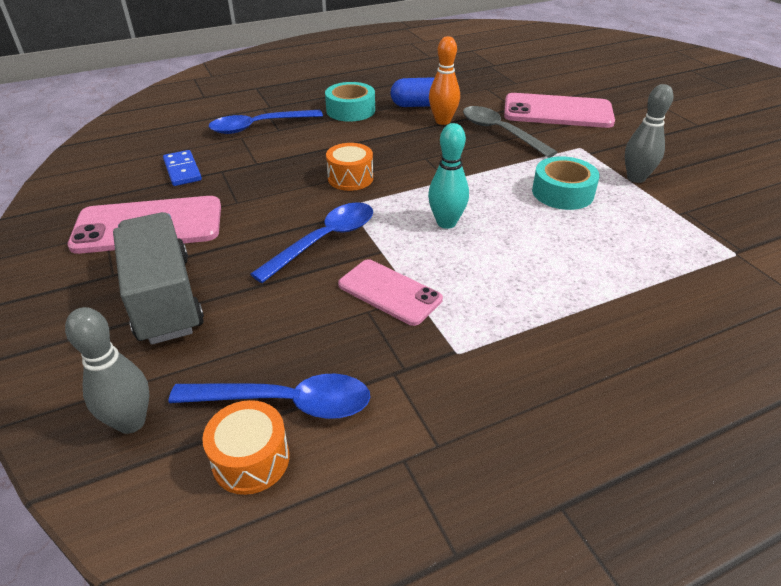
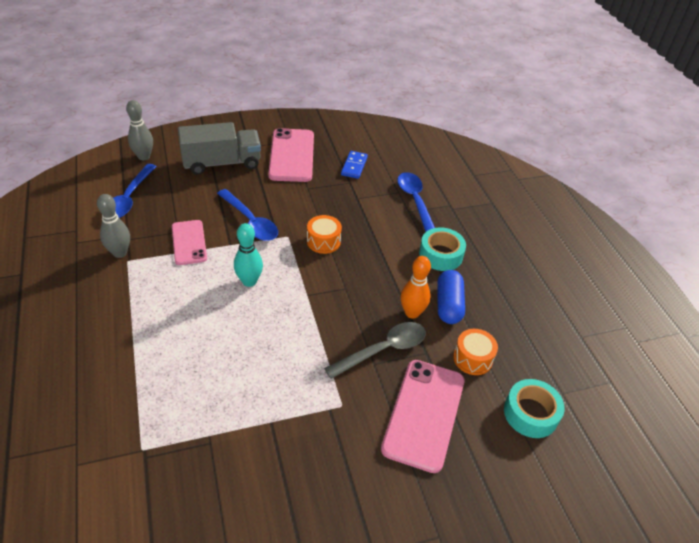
camera: 95 degrees right, 5 degrees up
blue domino [163,150,202,186] -> blue domino turned 60 degrees counterclockwise [341,151,368,179]
orange drum [202,400,289,495] -> orange drum moved to [453,329,498,375]
pink phone [338,259,443,326] -> pink phone turned 60 degrees counterclockwise [172,220,207,265]
turquoise tape [532,156,600,210] -> turquoise tape moved to [504,379,565,438]
grey bowling pin [625,84,673,183] -> grey bowling pin moved to [97,194,130,258]

